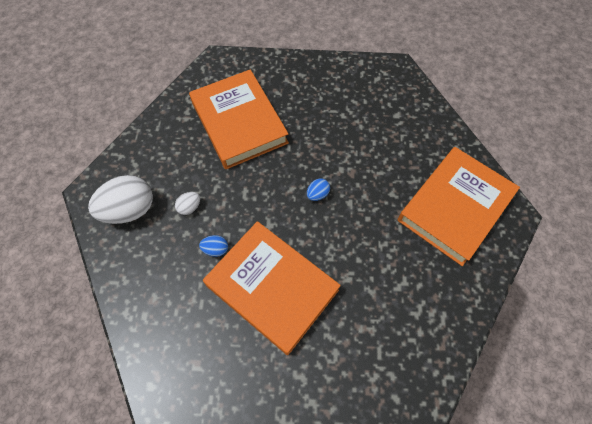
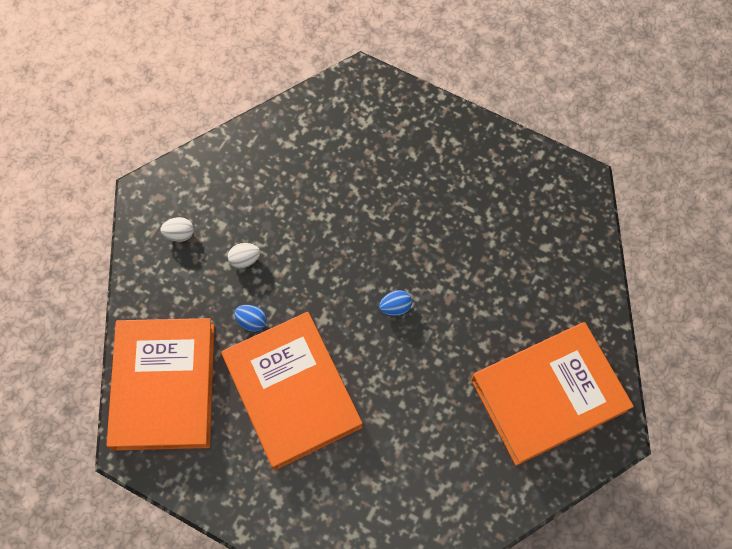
camera: 25 degrees right, 5 degrees up
white egg [88,175,153,224] -> white egg [160,217,194,242], size x0.46
orange book [189,69,289,169] -> orange book moved to [107,318,215,451]

